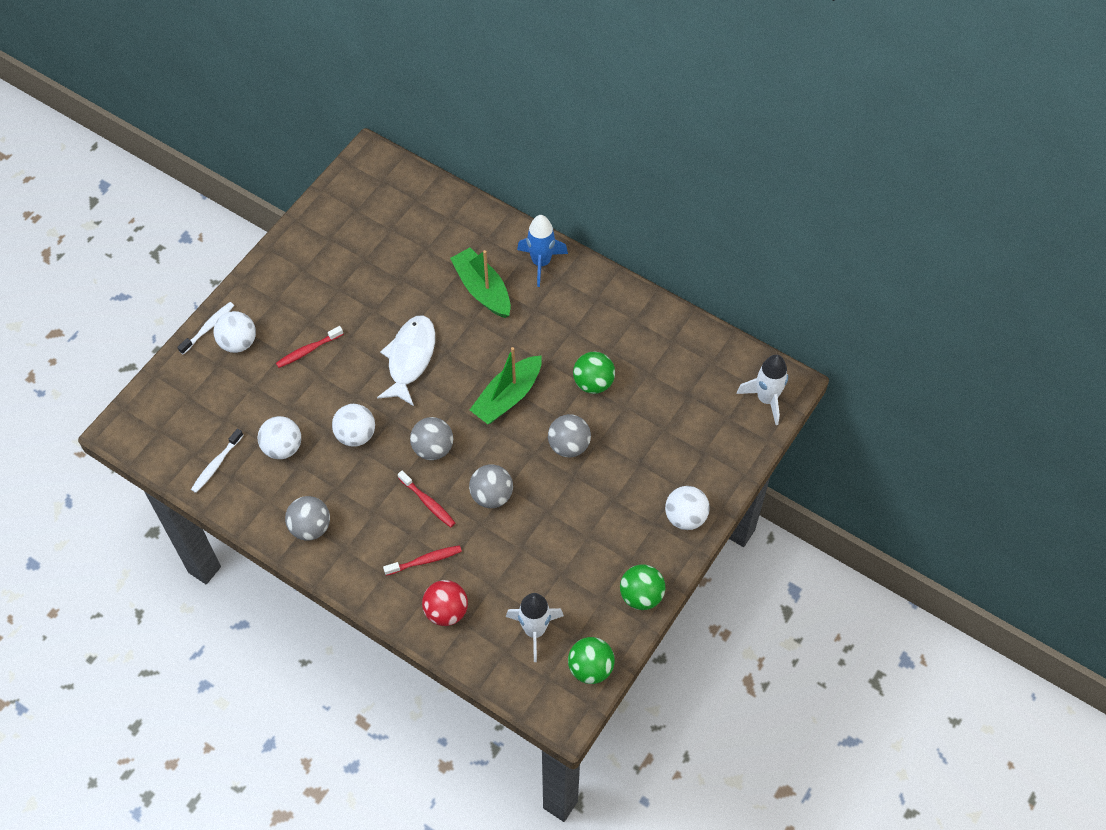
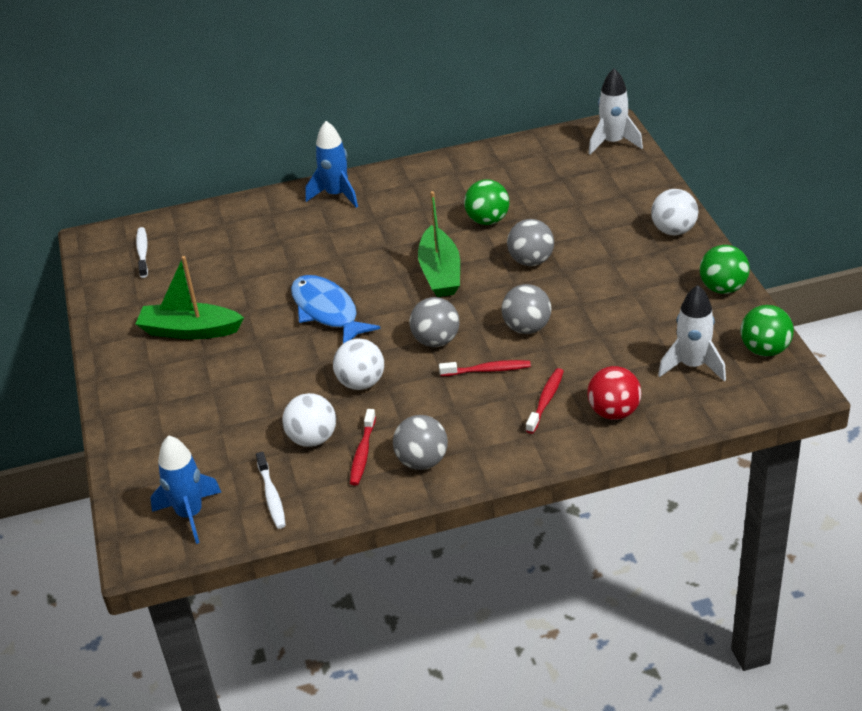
camera: 45 degrees left, 20 degrees down
white toothbrush [177,302,234,355] -> white toothbrush moved to [136,227,148,278]
white ball [213,311,256,353] -> none
red toothbrush [276,326,343,368] -> red toothbrush moved to [350,409,376,485]
white fish [377,315,435,406] -> blue fish [291,275,381,343]
green boat [450,247,511,318] -> green boat moved to [136,256,244,339]
none -> blue rocket [150,435,221,544]

